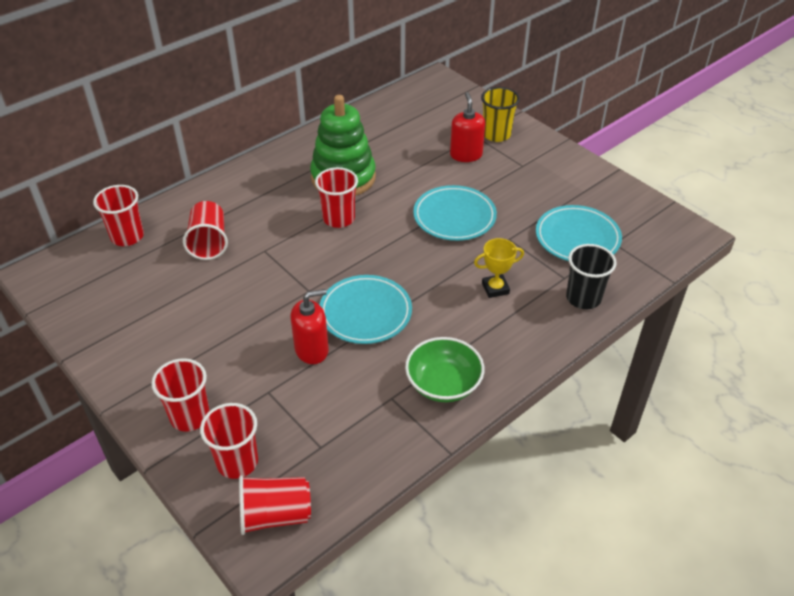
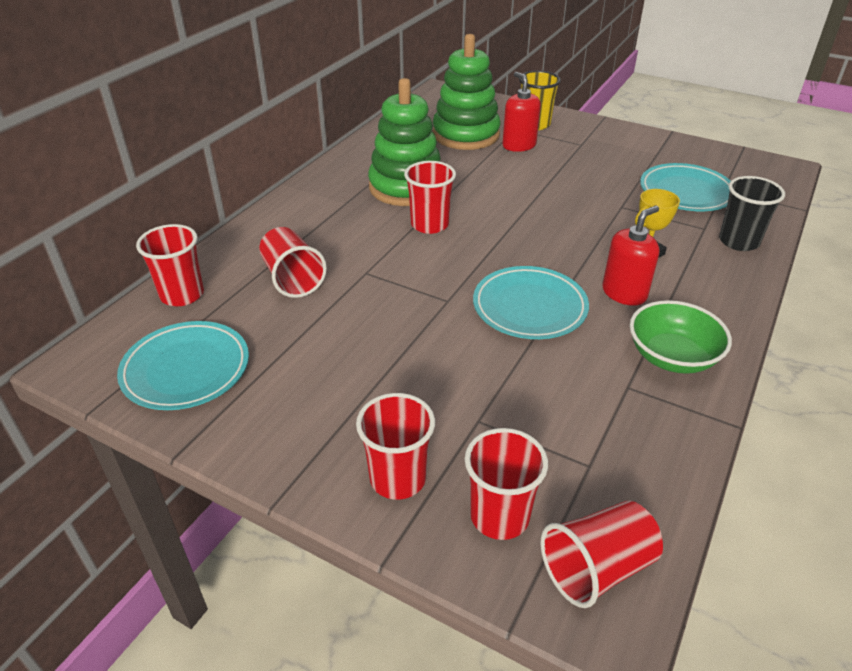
camera: 20 degrees left, 5 degrees down
red soap dispenser [291,289,329,364] -> red soap dispenser moved to [602,206,659,306]
turquoise plate [413,185,497,241] -> turquoise plate moved to [117,321,249,410]
none -> green stacking toy [433,34,501,150]

